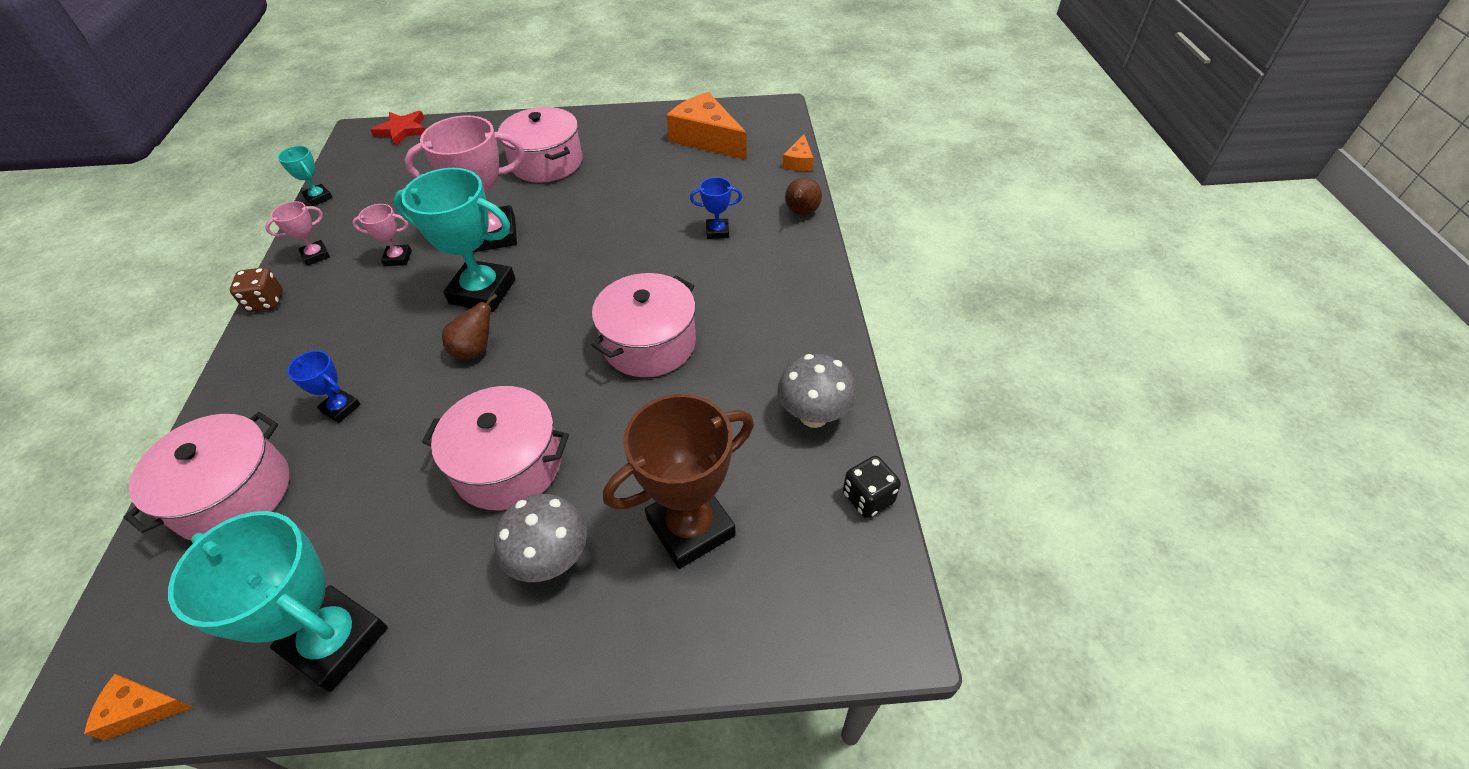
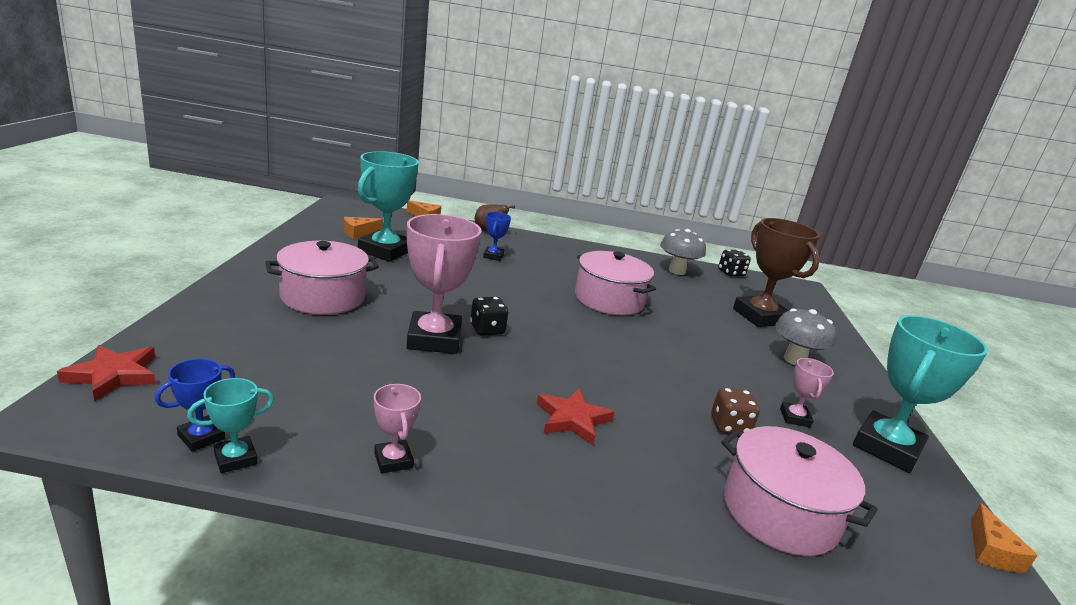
camera: 85 degrees left, 25 degrees down
brown dice [230,267,283,312] -> brown dice moved to [712,387,760,434]
blue trophy [287,350,361,423] -> blue trophy moved to [155,359,235,452]
pink trophy [352,204,412,266] -> pink trophy moved to [780,358,834,427]
turquoise trophy [394,168,516,312] -> turquoise trophy moved to [357,151,419,262]
pink pot [422,386,569,511] -> none
brown pear [442,293,498,360] -> none
orange cheese [666,92,747,160] -> orange cheese [344,217,383,239], size x0.49
none -> black dice [470,297,508,336]
none -> red star [537,388,614,445]

